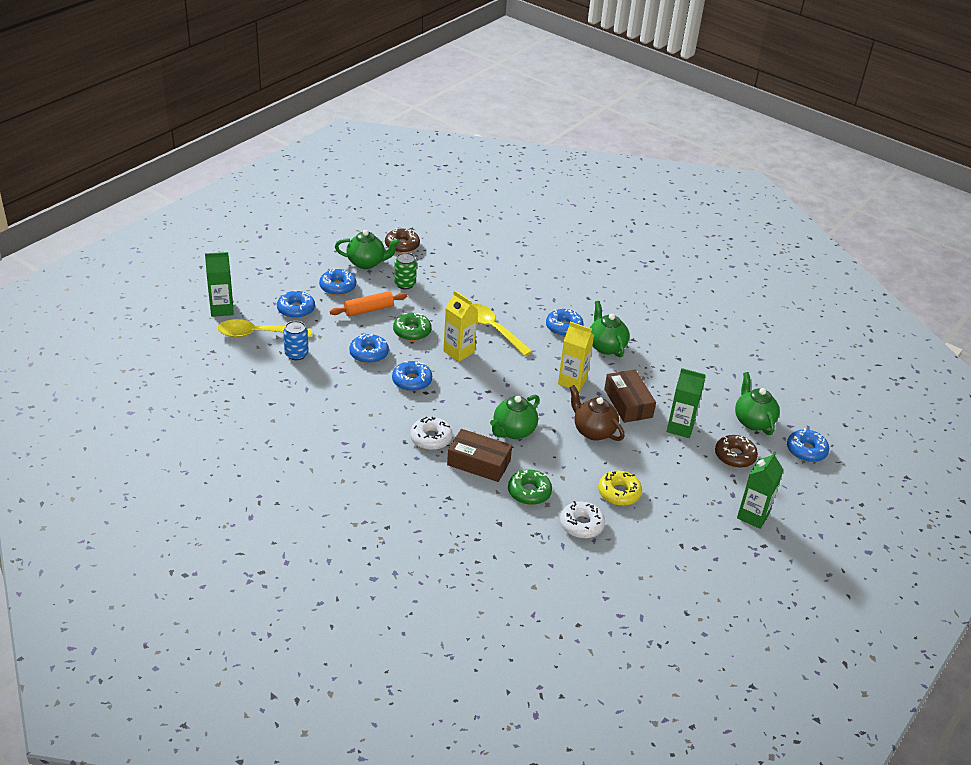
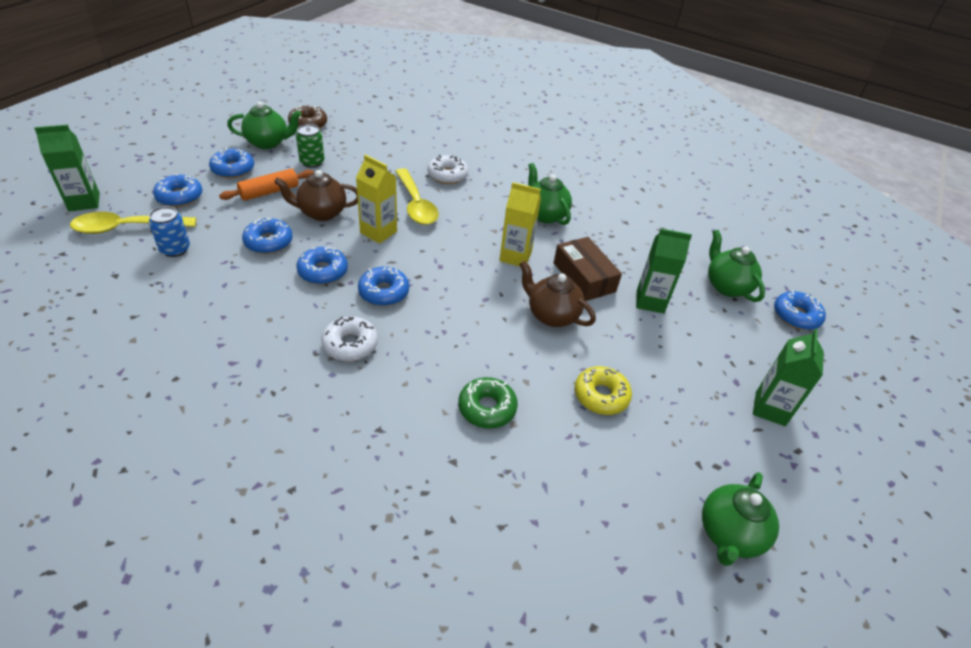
camera: 10 degrees left, 5 degrees up
green donut [393,313,432,341] -> brown teapot [274,170,358,221]
brown box [447,429,512,482] -> none
yellow spoon [471,304,533,356] -> yellow spoon turned 150 degrees counterclockwise [395,168,439,225]
green teapot [490,395,540,439] -> green teapot moved to [702,472,779,566]
blue donut [546,309,584,337] -> blue donut moved to [358,267,409,306]
white donut [560,501,605,538] -> white donut moved to [428,155,468,184]
brown donut [715,435,758,468] -> none

